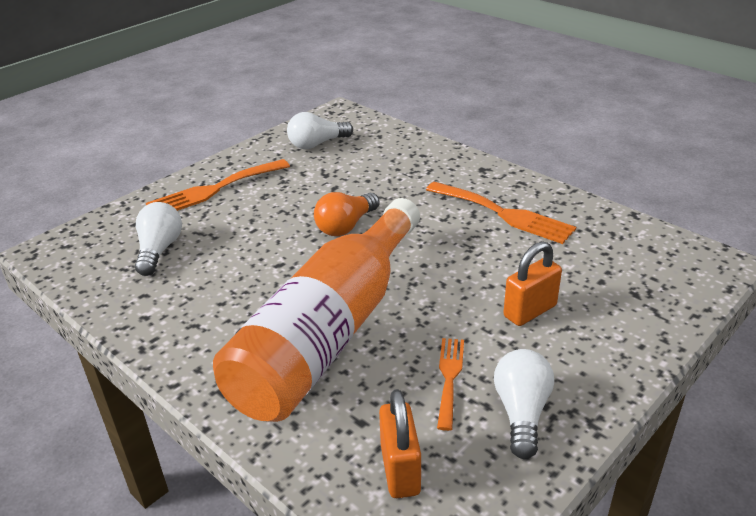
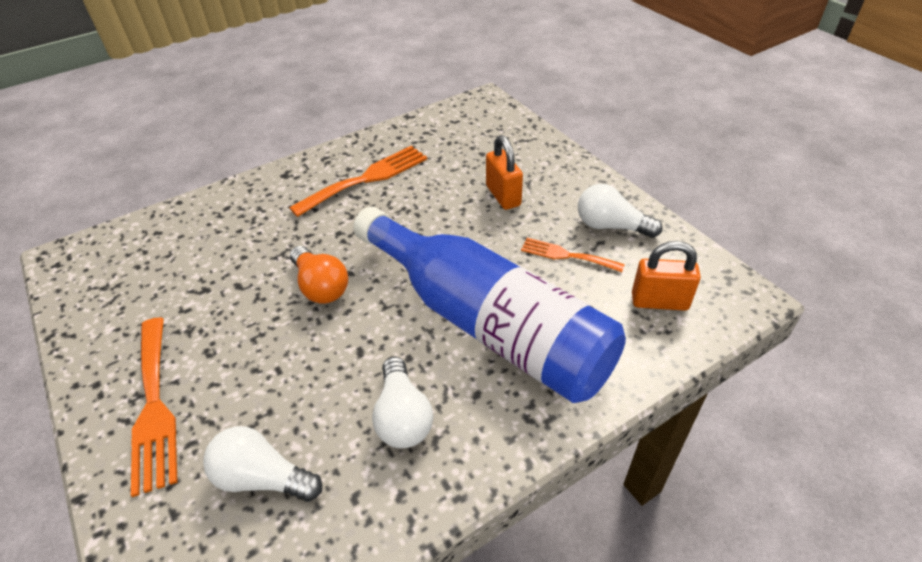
camera: 75 degrees left, 10 degrees up
orange bottle [213,198,420,422] -> blue bottle [353,207,626,403]
white light bulb [287,112,353,149] -> white light bulb moved to [372,357,433,448]

